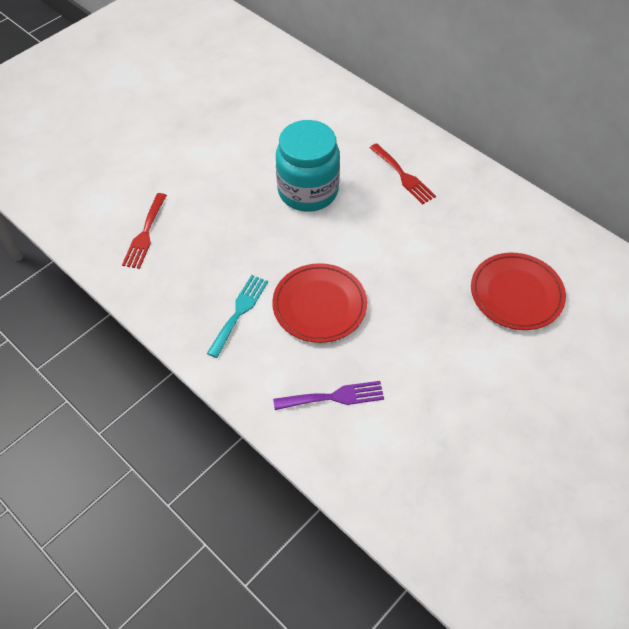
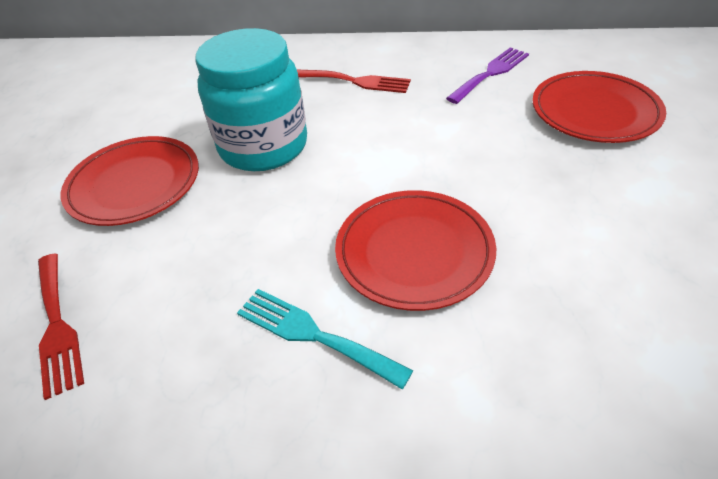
camera: 35 degrees left, 10 degrees down
turquoise fork [207,275,268,358] -> turquoise fork turned 45 degrees counterclockwise [237,289,413,389]
purple fork [273,381,384,410] -> purple fork moved to [446,47,529,104]
none -> red plate [61,136,199,226]

